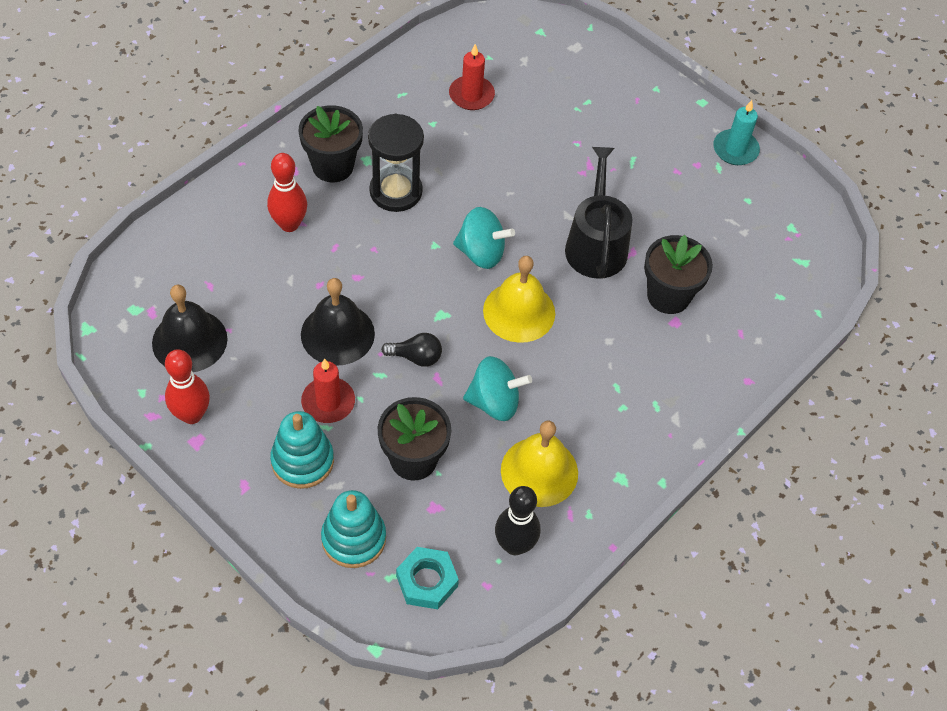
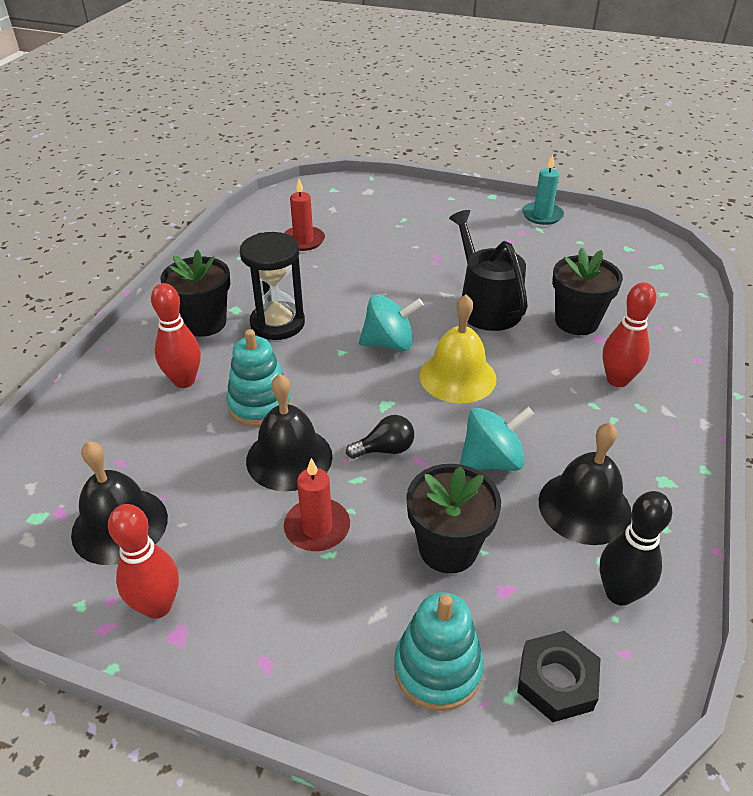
camera: 20 degrees left, 15 degrees down
turquoise stacking toy [270,411,334,489] -> turquoise stacking toy moved to [226,329,292,427]
turquoise nut [396,547,459,609] -> black nut [517,631,601,722]
yellow bell [501,420,578,507] -> black bell [539,423,632,545]
none -> red bowling pin [603,282,657,387]

